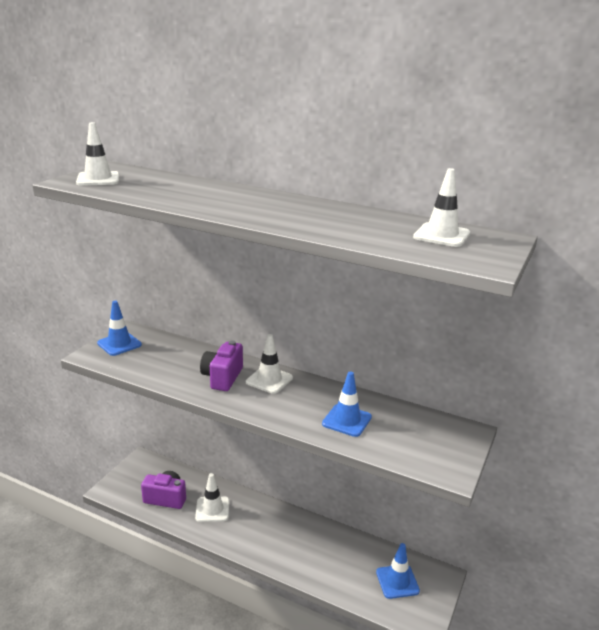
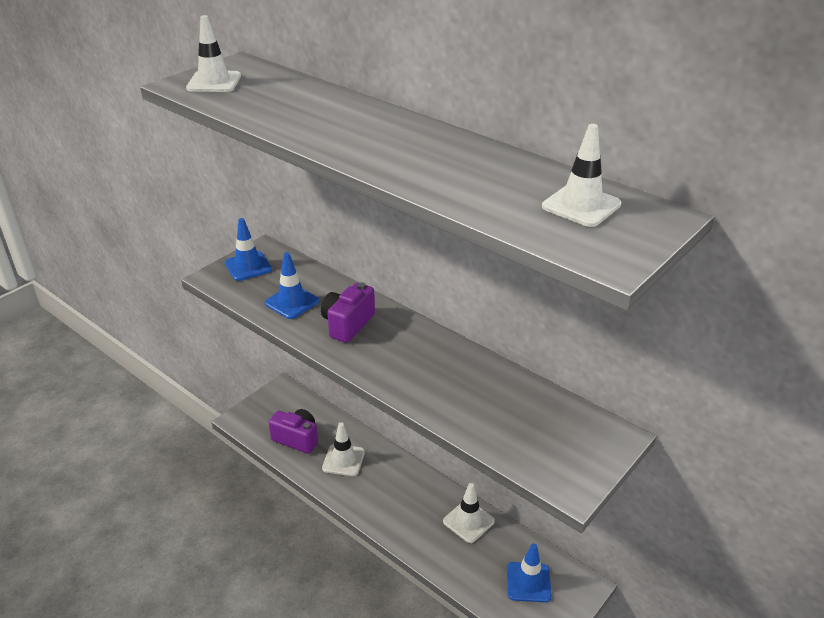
camera: 15 degrees right, 10 degrees up
white traffic cone [246,334,293,394] -> white traffic cone moved to [443,483,495,543]
blue traffic cone [322,371,372,437] -> blue traffic cone moved to [265,252,319,319]

